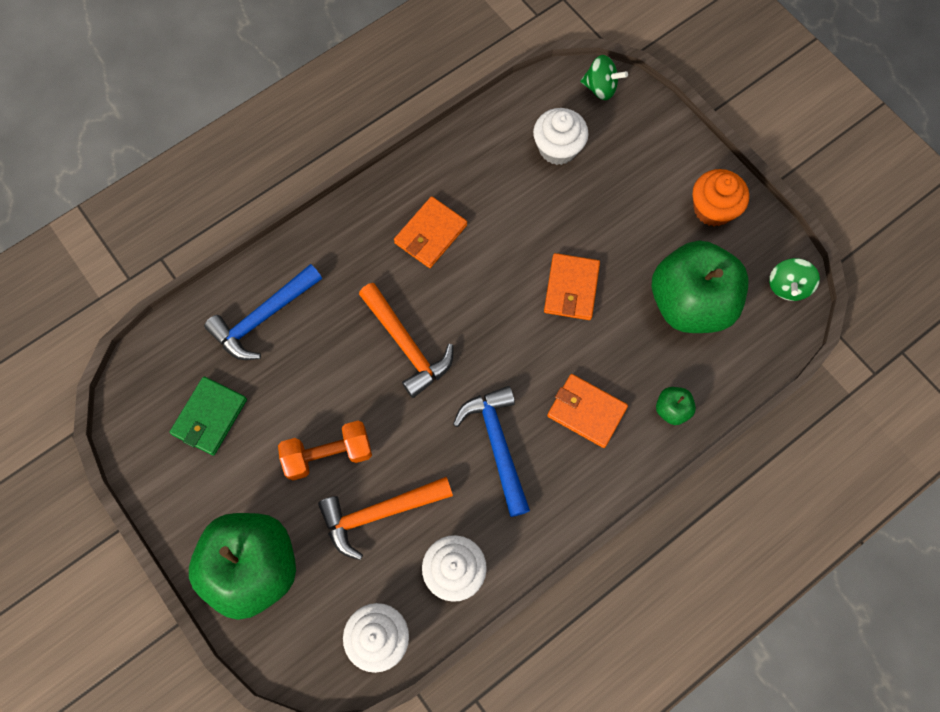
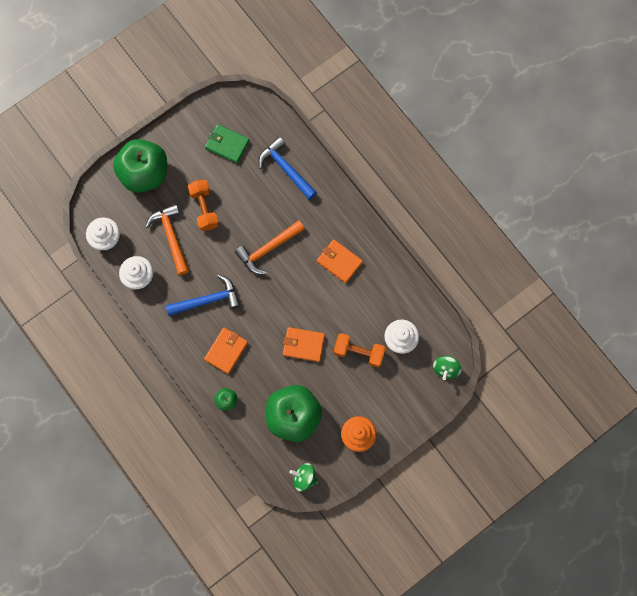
camera: 90 degrees right, 5 degrees up
none -> orange dumbbell [333,333,386,367]

